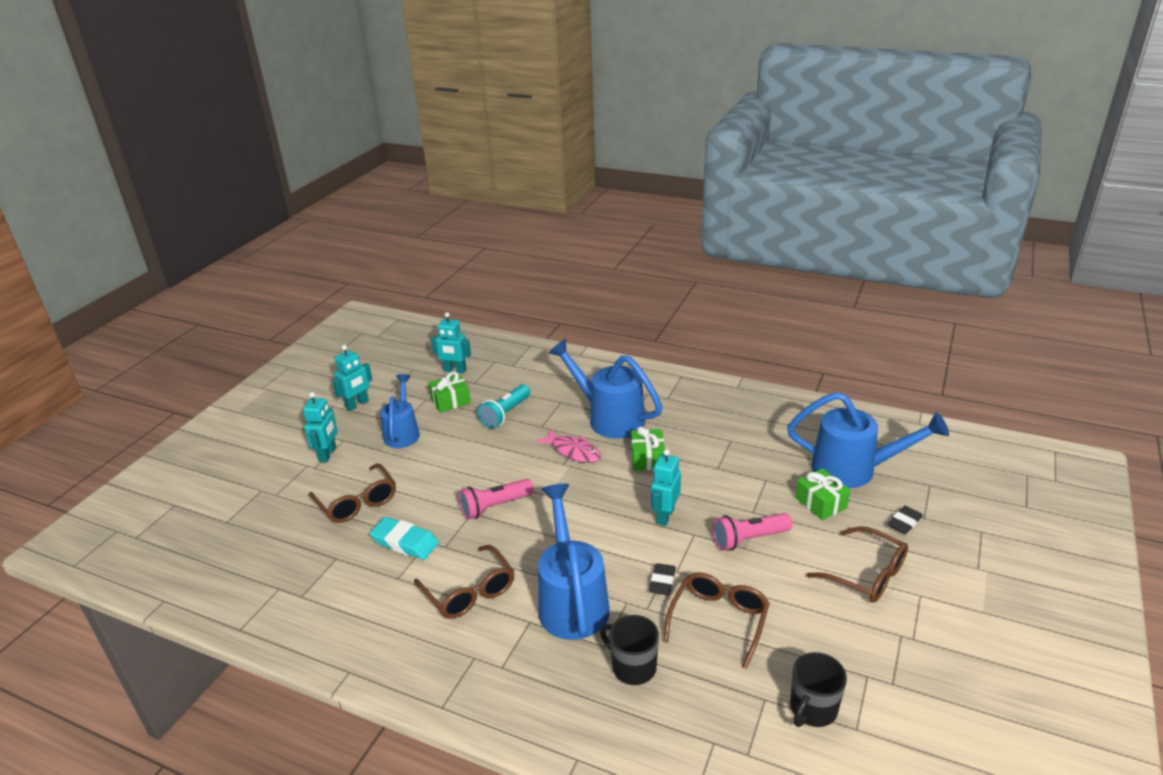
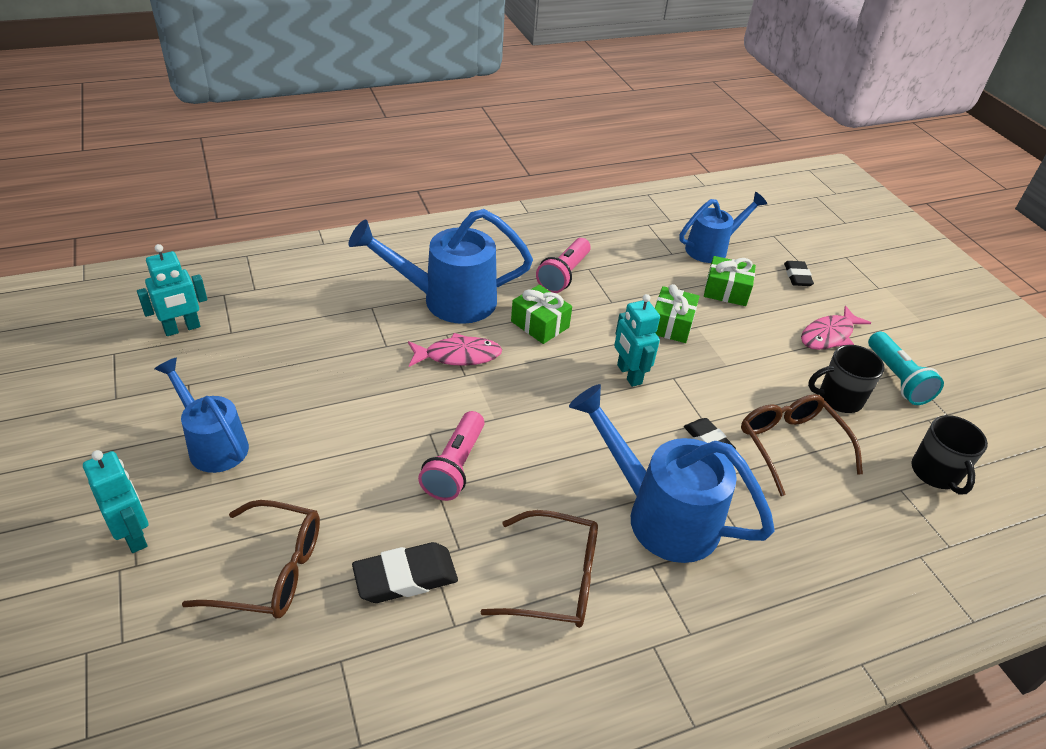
camera: 50 degrees left, 10 degrees up
turquoise robot [332,345,372,411] -> none
turquoise eraser [370,517,439,560] -> black eraser [352,542,458,603]
green gift [428,372,471,413] -> green gift moved to [655,284,700,343]
turquoise flashlight [478,384,530,428] -> turquoise flashlight moved to [868,332,944,405]
black mug [600,615,659,685] -> black mug moved to [808,345,885,413]
pink flashlight [713,513,792,551] -> pink flashlight moved to [536,238,591,293]
blue watering can [787,392,949,488] -> blue watering can [679,192,767,263], size x0.65
brown glasses [807,526,908,603] -> pink fish [801,306,871,350]

